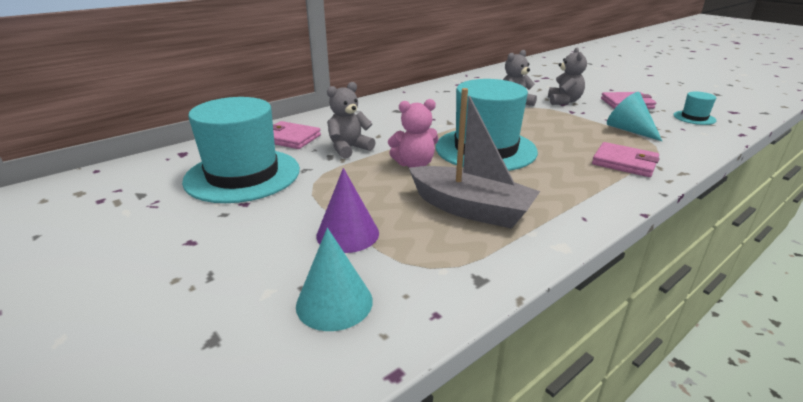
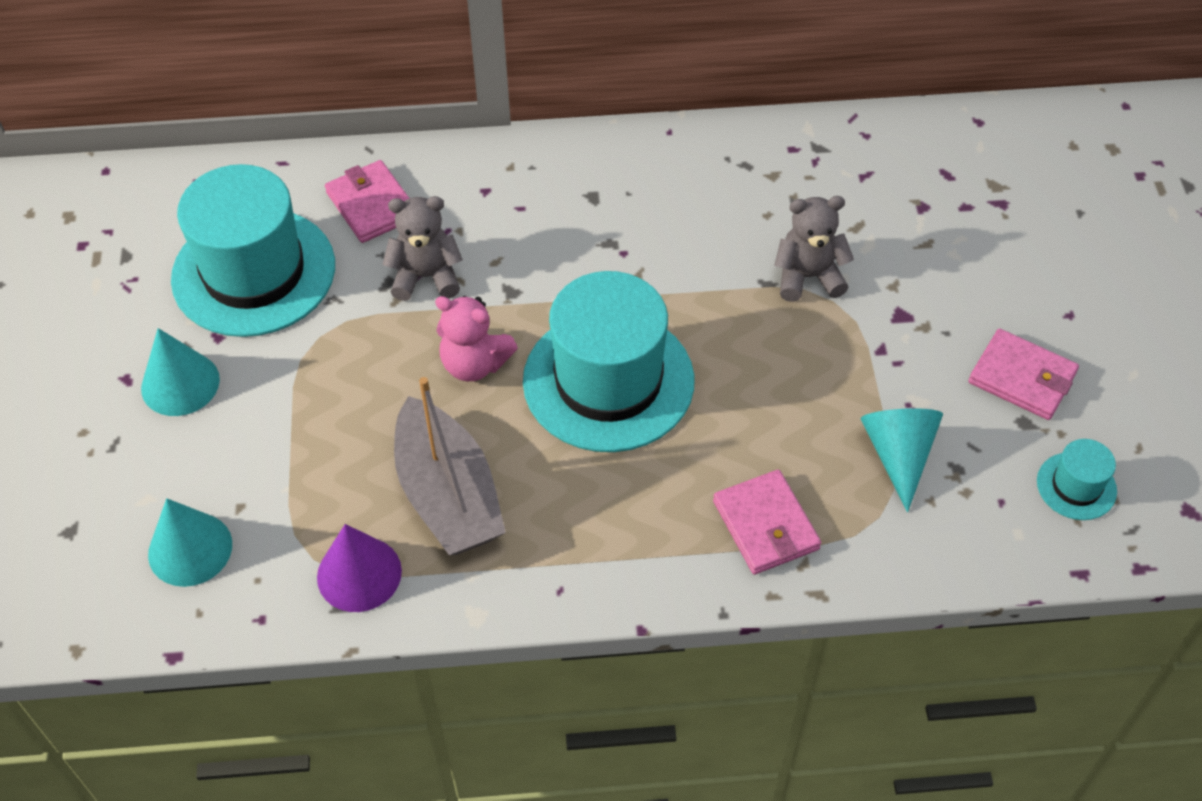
camera: 35 degrees right, 25 degrees up
purple cone [316,168,379,253] -> purple cone moved to [317,524,402,612]
grey teddy bear [548,48,587,105] -> none
none -> turquoise cone [141,328,220,416]

